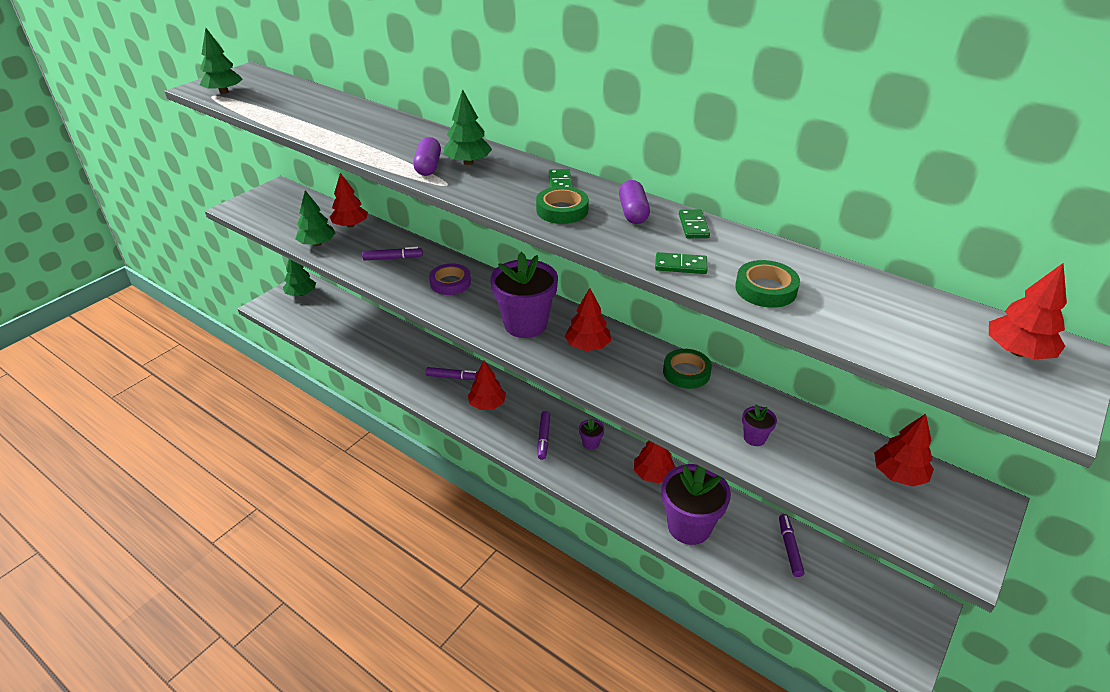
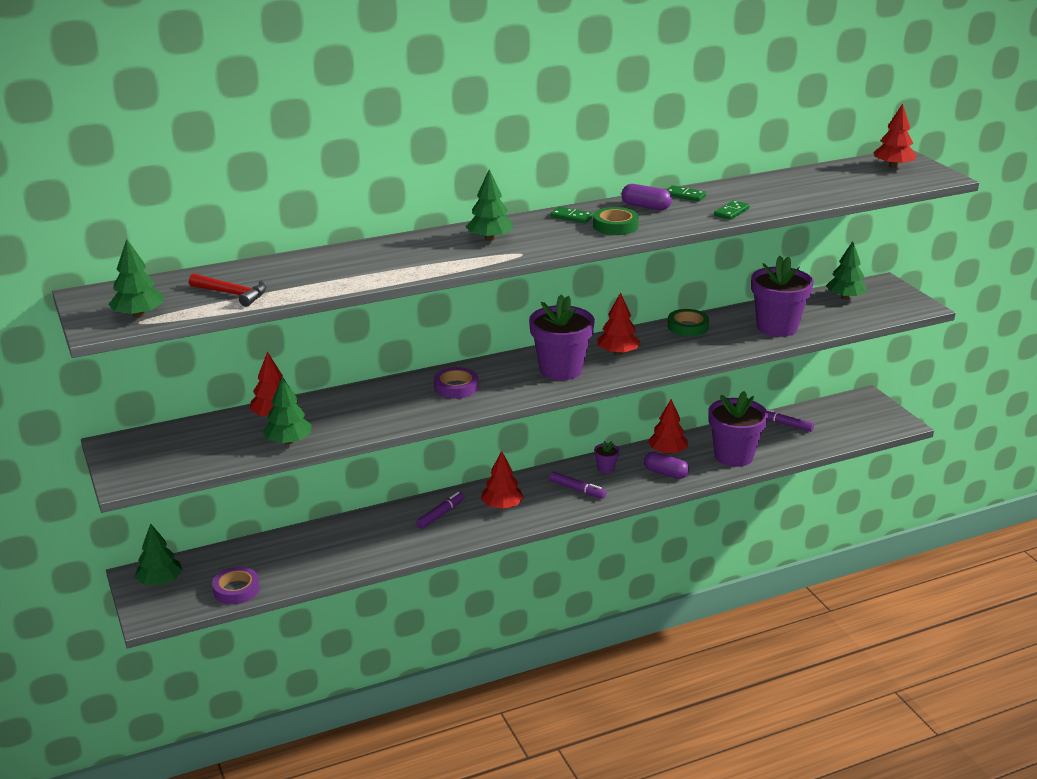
camera: 60 degrees left, 10 degrees down
purple marker [362,247,423,260] -> none
purple capsule [413,137,441,176] -> purple capsule moved to [644,452,689,479]
green tape [735,260,800,308] -> none
purple flower pot [742,404,777,446] -> purple flower pot [751,256,814,337], size x2.33
red tree [874,414,934,487] -> green tree [826,241,866,300]
none -> red hammer [189,273,266,307]
none -> purple tape [212,567,260,604]

